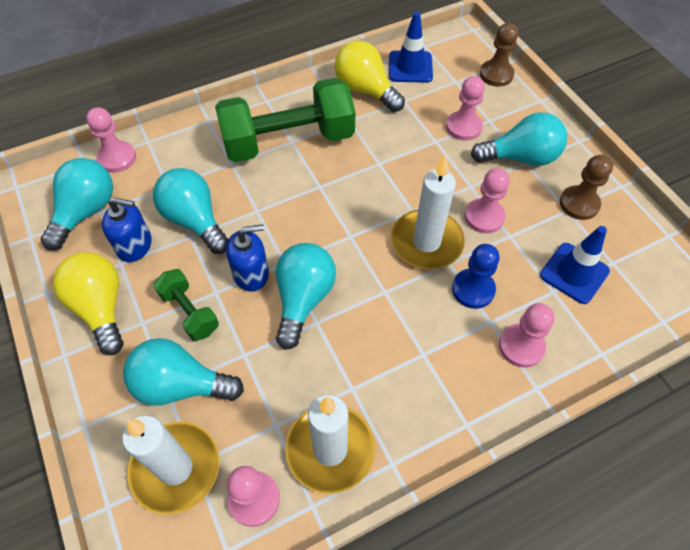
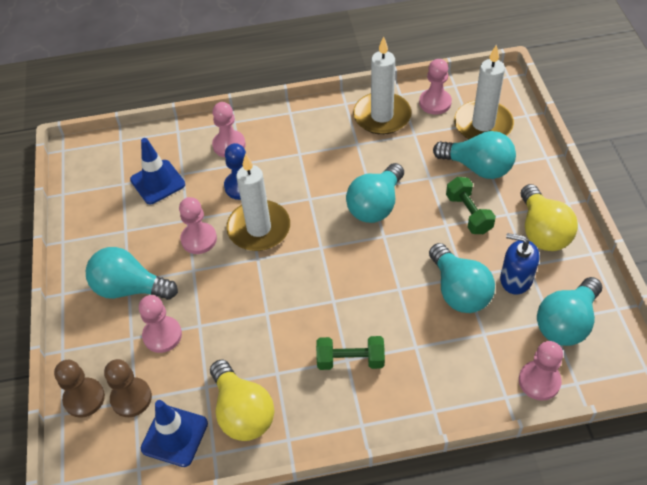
camera: 160 degrees left, 5 degrees down
green dumbbell [215,78,356,162] -> green dumbbell [316,336,385,370], size x0.48
blue soap dispenser [226,224,269,292] -> none
brown pawn [560,155,613,220] -> brown pawn moved to [104,359,152,417]

